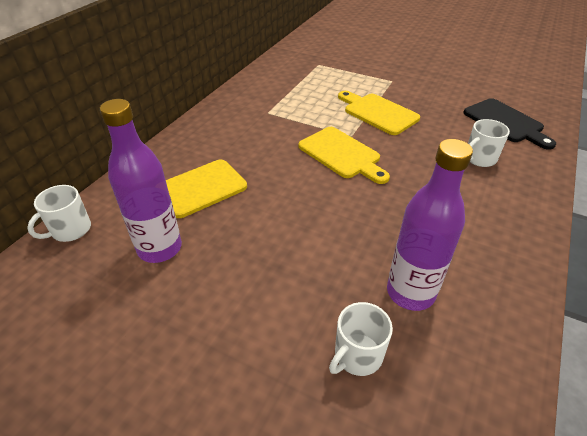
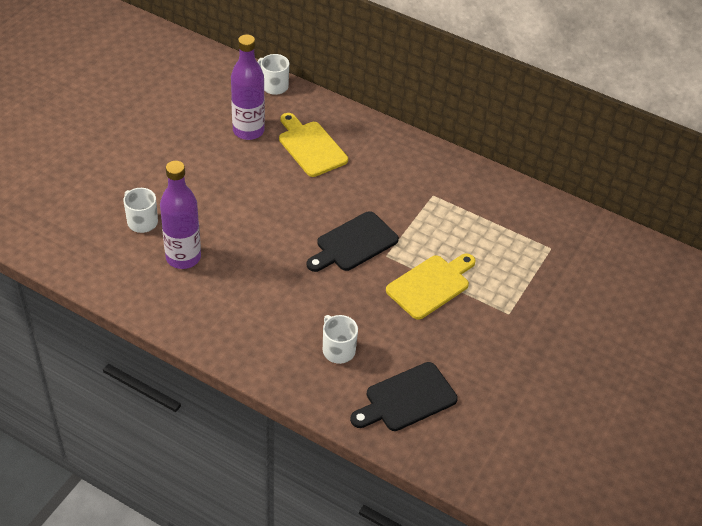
camera: 90 degrees right, 5 degrees up
yellow cutting board [298,127,390,184] -> black cutting board [307,211,399,272]

